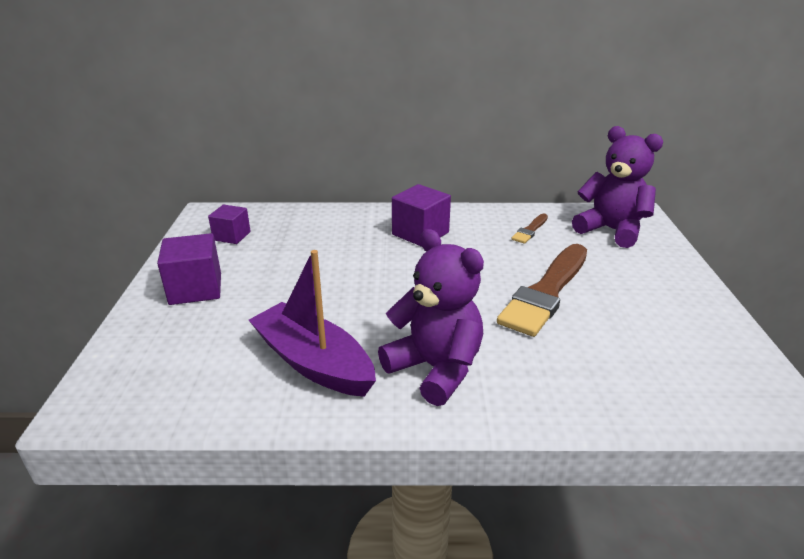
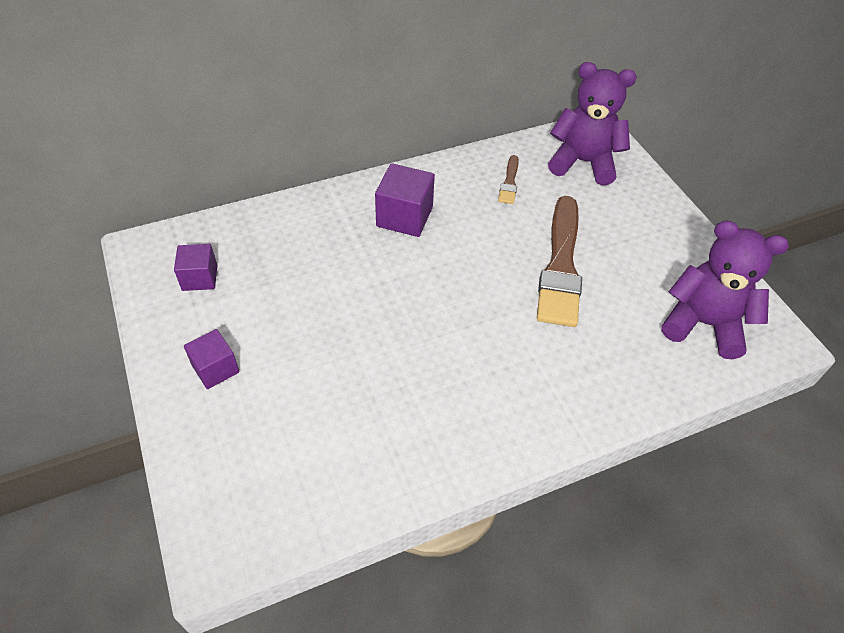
camera: 25 degrees left, 20 degrees up
purple cube [157,233,221,305] -> purple cube [184,329,239,389], size x0.65
purple boat [249,250,376,397] -> none
purple teddy bear [378,229,484,406] -> purple teddy bear moved to [662,220,789,359]

